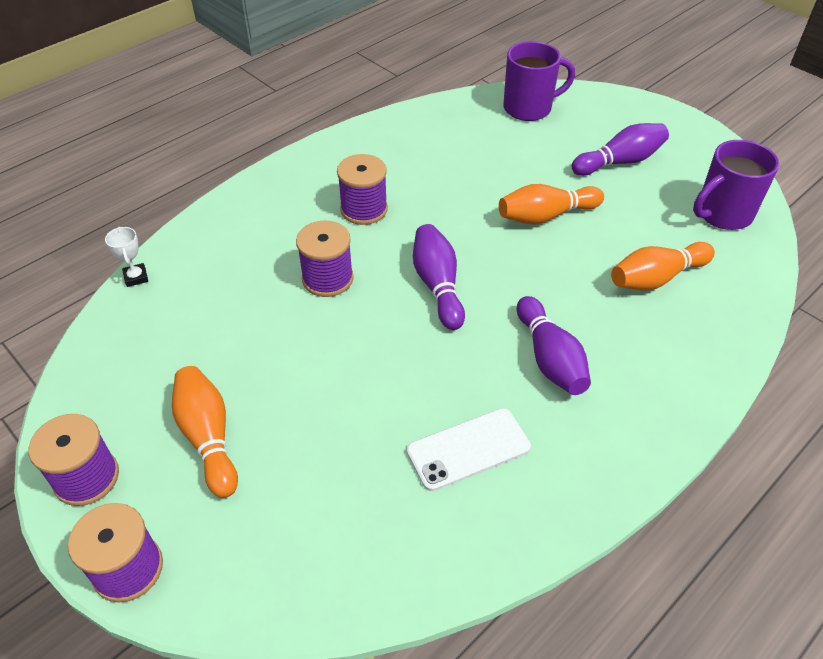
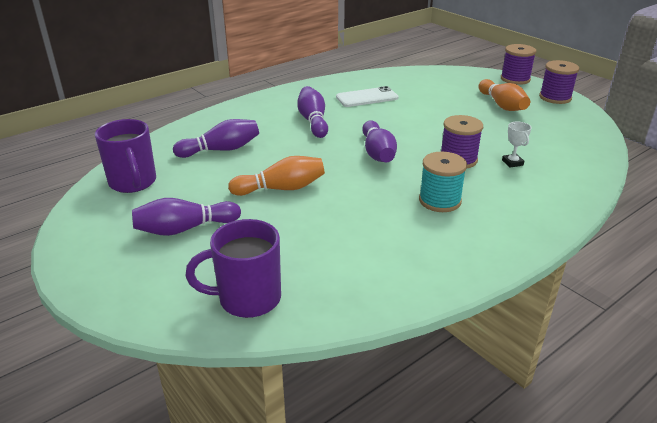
camera: 175 degrees left, 15 degrees down
white trophy [105,227,148,287] -> white trophy moved to [502,122,531,168]
purple spool [337,154,388,225] -> turquoise spool [419,152,467,212]
orange bowling pin [611,242,715,291] -> purple bowling pin [173,119,259,158]
purple mug [693,140,779,230] -> purple mug turned 90 degrees clockwise [95,119,156,193]

